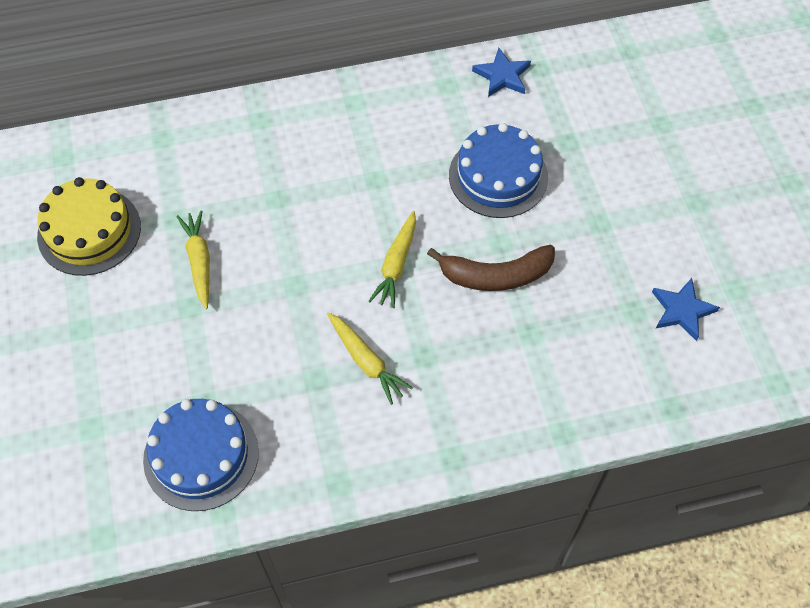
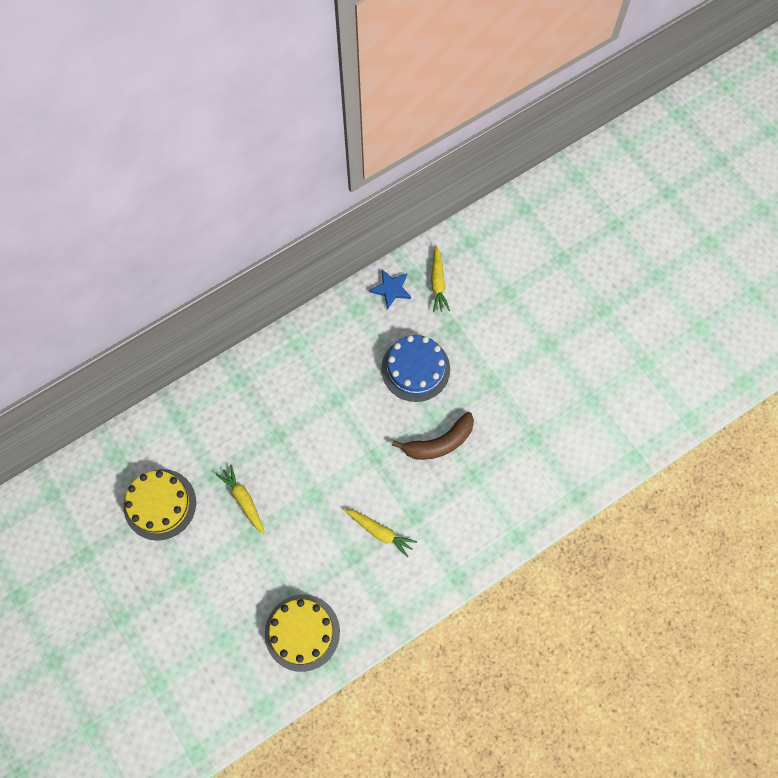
camera: 20 degrees left, 10 degrees up
blue cake [143,399,259,511] -> yellow cake [265,595,340,672]
yellow carrot [369,211,416,308] -> yellow carrot moved to [431,245,450,312]
blue star [652,278,720,341] -> none

